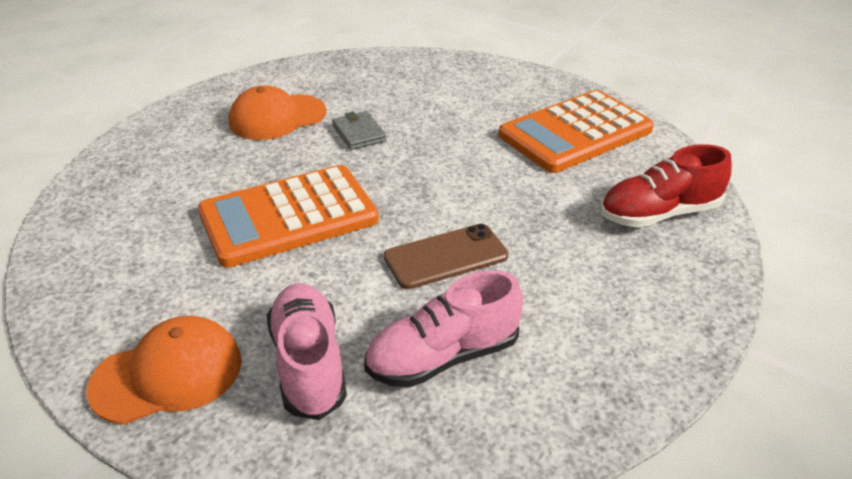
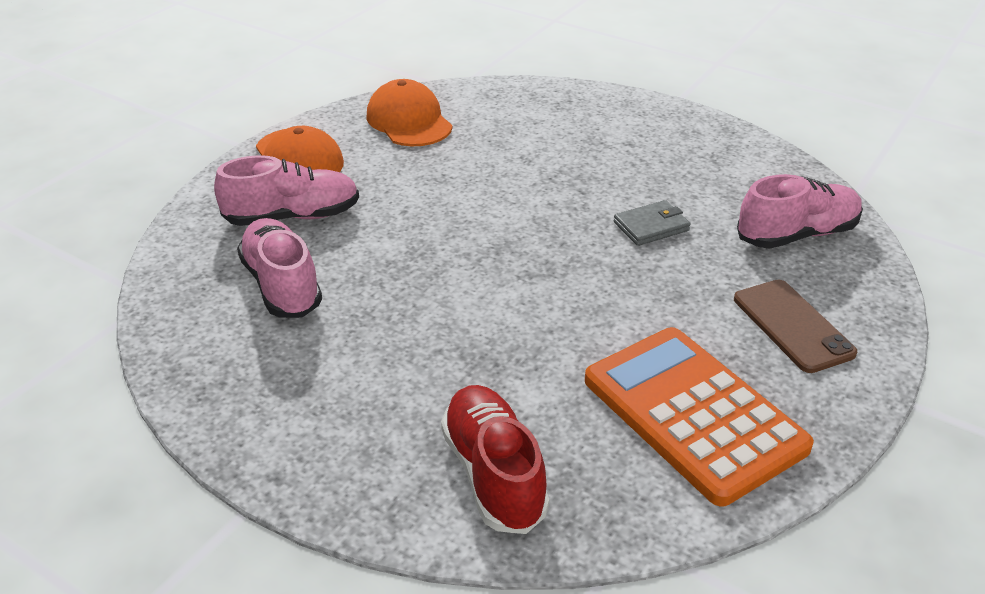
camera: 90 degrees right, 0 degrees up
orange calculator [198,165,379,268] -> none
orange cap [229,85,326,140] -> orange cap moved to [367,79,453,146]
brown phone [384,224,509,289] -> brown phone moved to [734,280,857,373]
none -> pink shoe [737,174,863,249]

